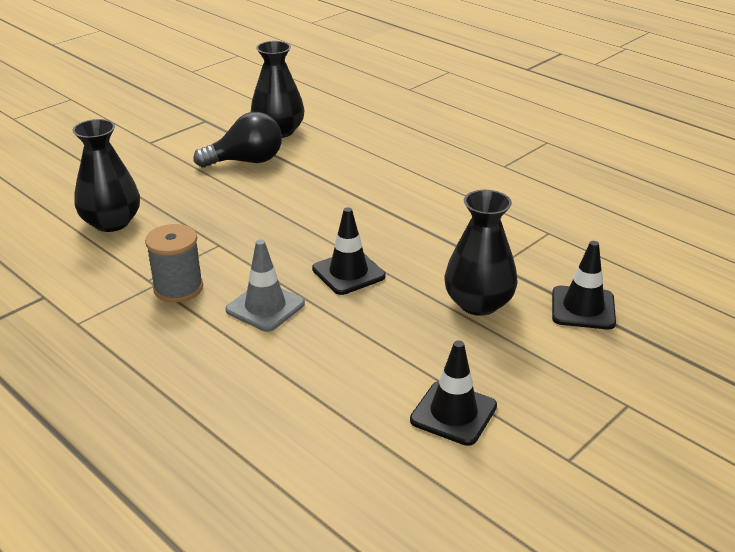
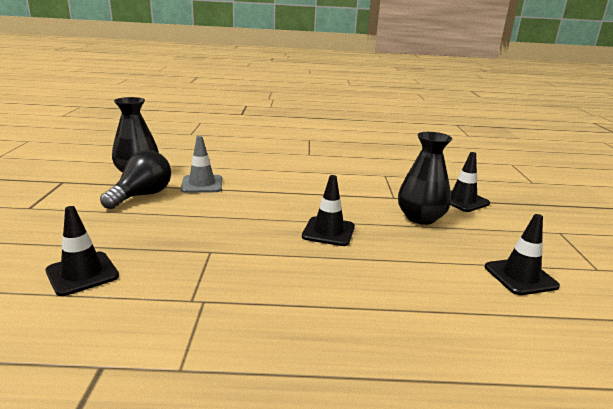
camera: 45 degrees left, 10 degrees down
black vase [72,119,140,232] -> black traffic cone [45,206,119,296]
grey spool [145,224,203,302] -> none
grey traffic cone [225,240,305,332] -> grey traffic cone moved to [180,136,222,193]

